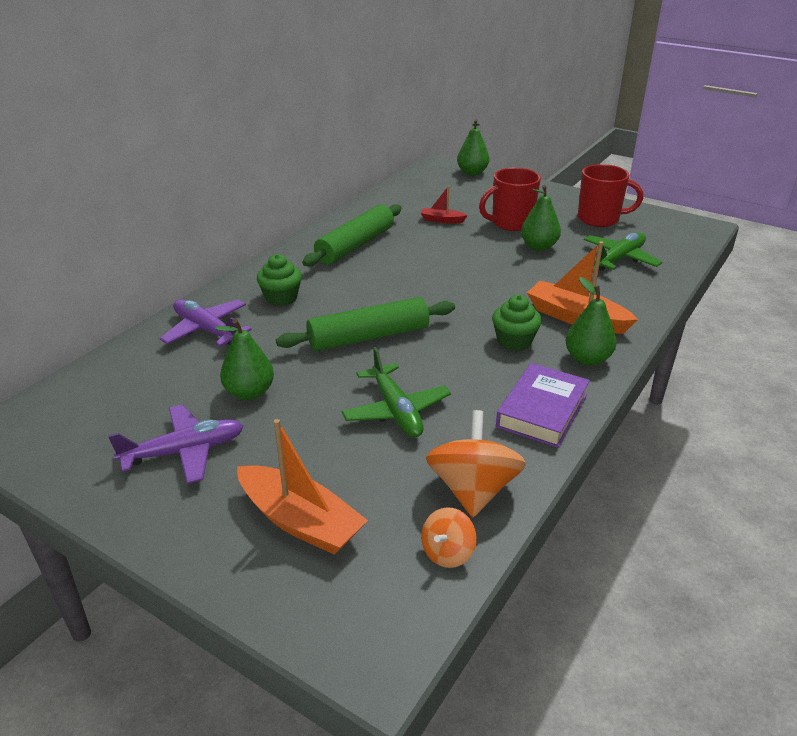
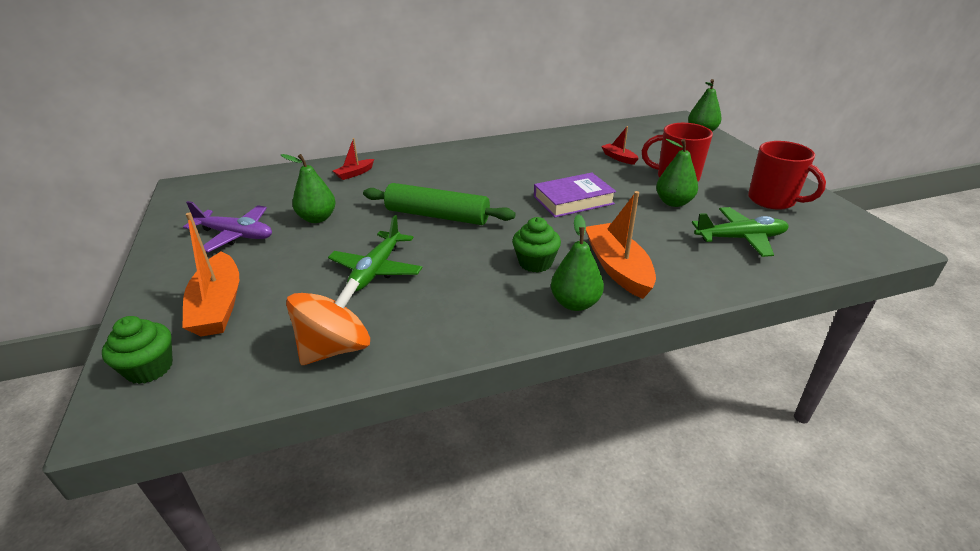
camera: 40 degrees right, 0 degrees up
purple plane [160,299,252,346] -> red boat [333,138,374,180]
green cupcake [257,254,302,306] -> green cupcake moved to [102,316,173,384]
green rolling pin [302,204,402,267] -> none
orange spinning top [421,507,476,568] -> none
purple book [496,363,590,448] -> purple book moved to [534,173,616,217]

